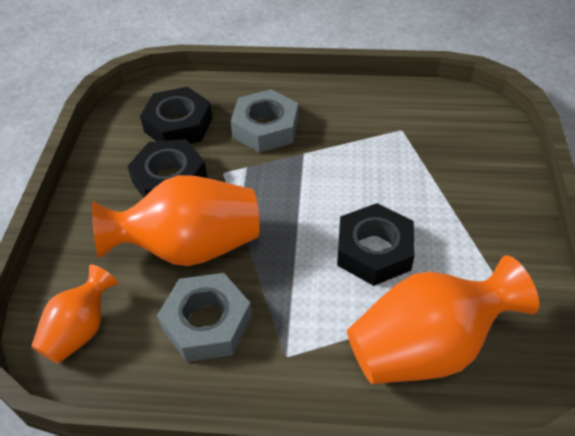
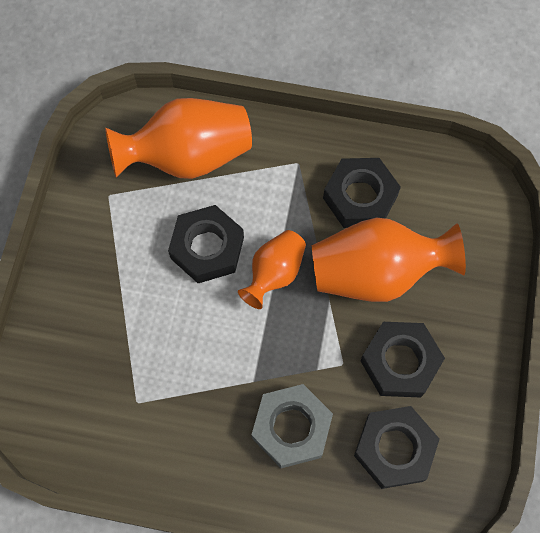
camera: 175 degrees left, 20 degrees up
orange vase [31,264,118,364] -> orange vase moved to [238,230,306,309]
grey nut [157,273,252,362] -> black nut [323,158,401,228]

